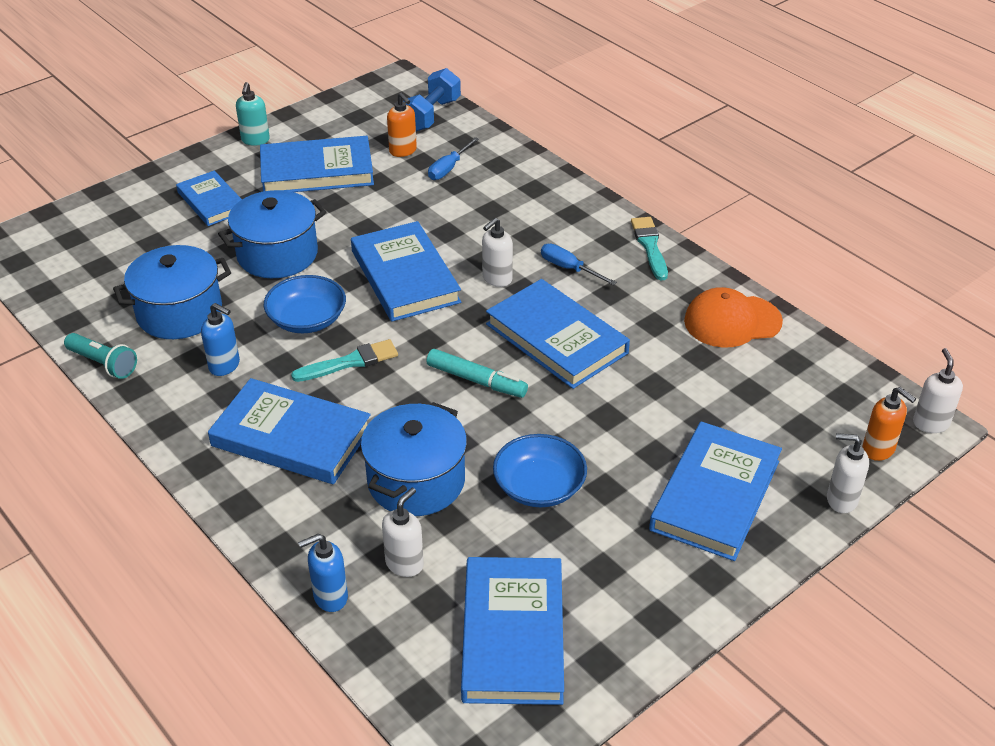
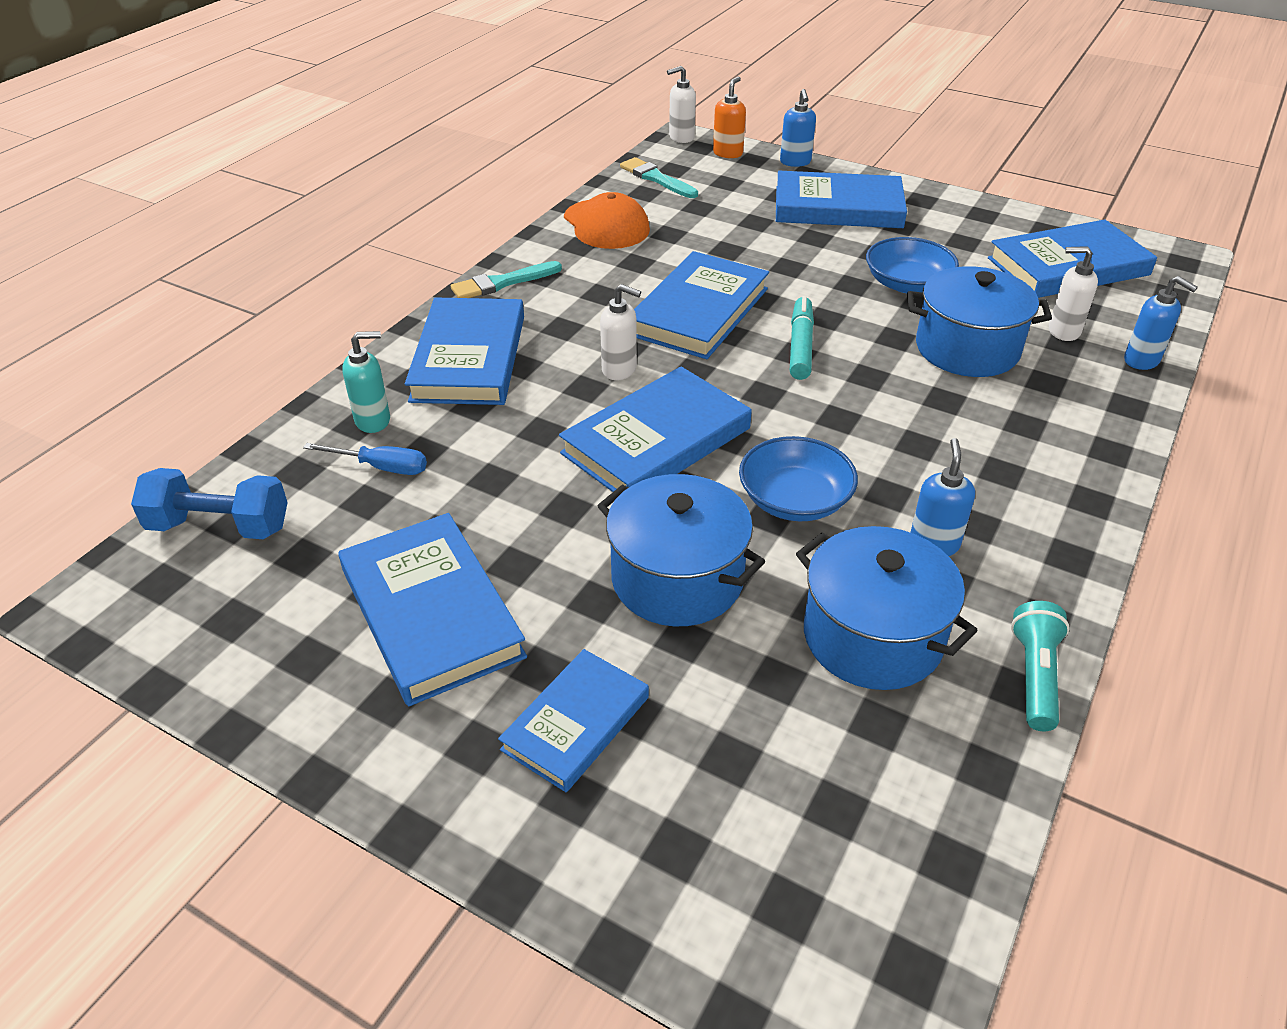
camera: 110 degrees left, 0 degrees up
blue book [208,378,371,484] -> blue book moved to [405,297,524,405]
turquoise soap dispenser [236,82,270,146] -> turquoise soap dispenser moved to [342,331,390,433]
turquoise brush [291,339,398,382] -> turquoise brush moved to [620,157,698,198]
orange soap dispenser [387,92,417,157] -> none
blue screwdriver [541,244,617,285] -> none
white soap dispenser [827,433,869,513] -> blue soap dispenser [780,89,816,167]

